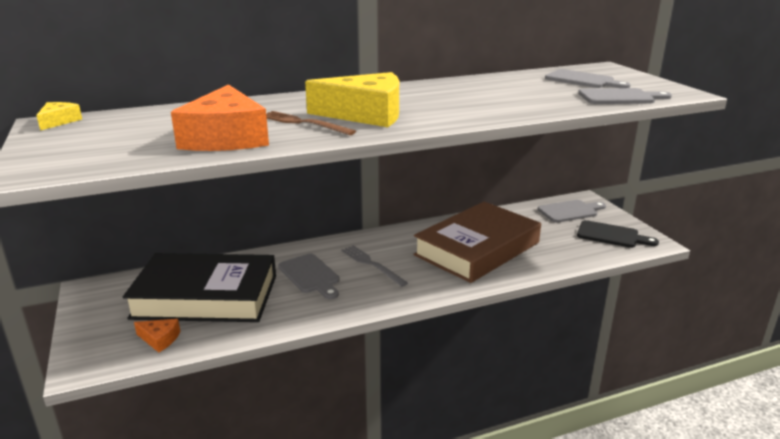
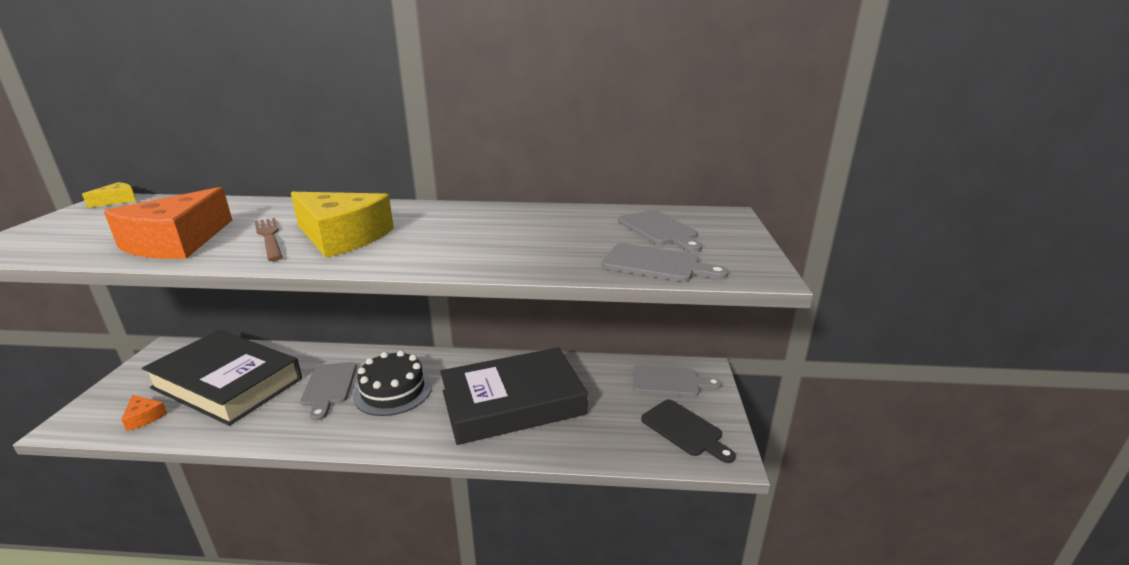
camera: 25 degrees right, 0 degrees up
grey fork [341,245,408,287] -> black cake [353,350,432,416]
brown book [413,202,541,283] -> black book [440,347,588,445]

